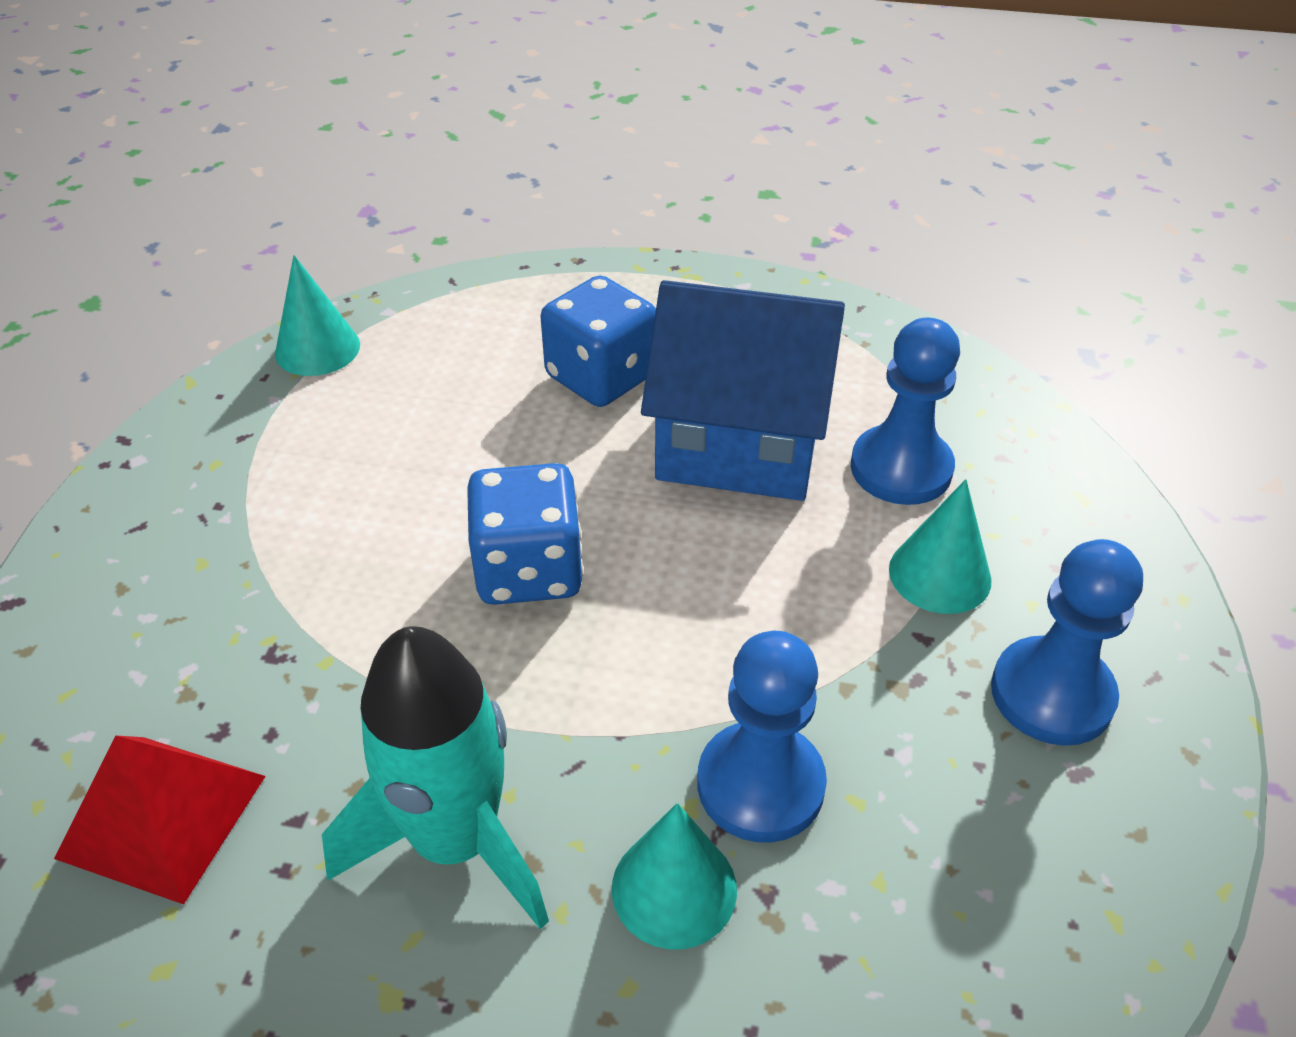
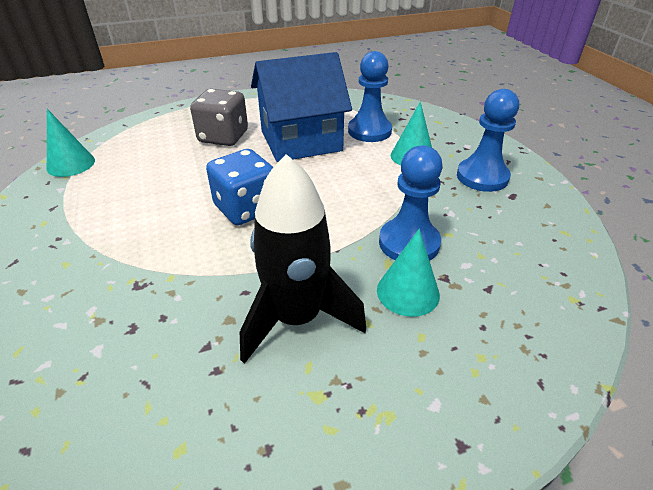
camera: 30 degrees left, 5 degrees down
red pyramid [54,735,266,904] -> none
turquoise rocket [322,626,549,930] -> black rocket [240,154,366,364]
blue dice [540,275,656,407] -> grey dice [190,89,248,146]

